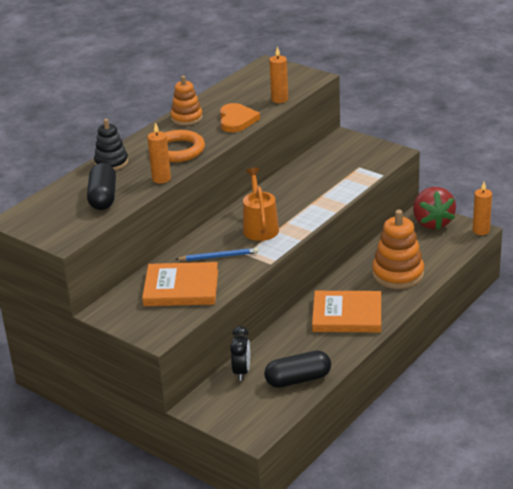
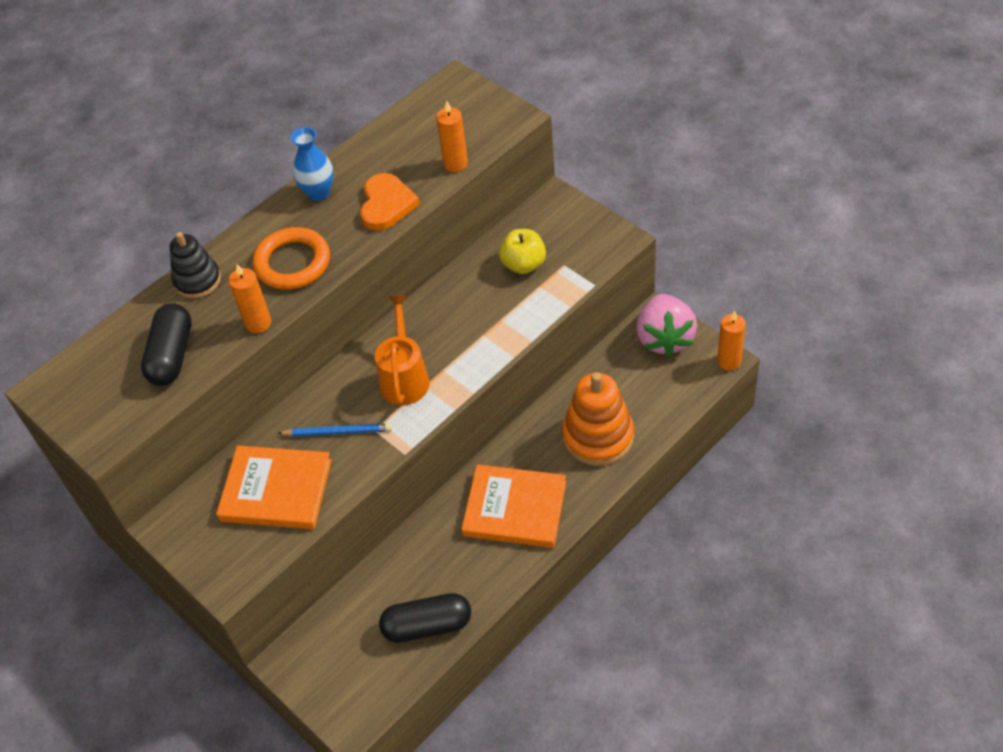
camera: 10 degrees right, 20 degrees up
orange stacking toy [170,76,203,126] -> blue vase [291,127,334,201]
black clock [230,326,250,381] -> none
red strawberry [413,187,456,230] -> pink strawberry [636,294,697,357]
none -> yellow apple [499,229,546,274]

